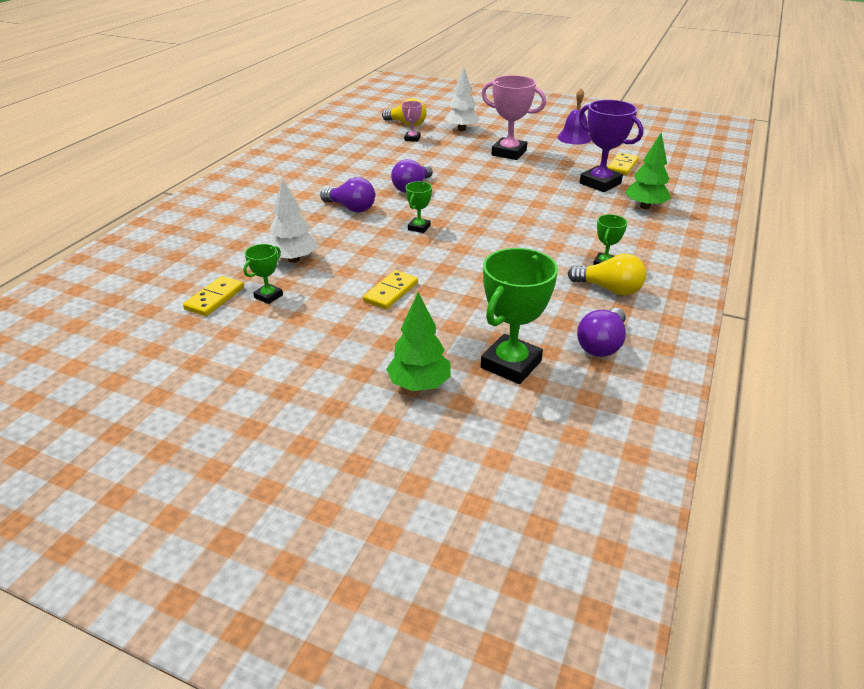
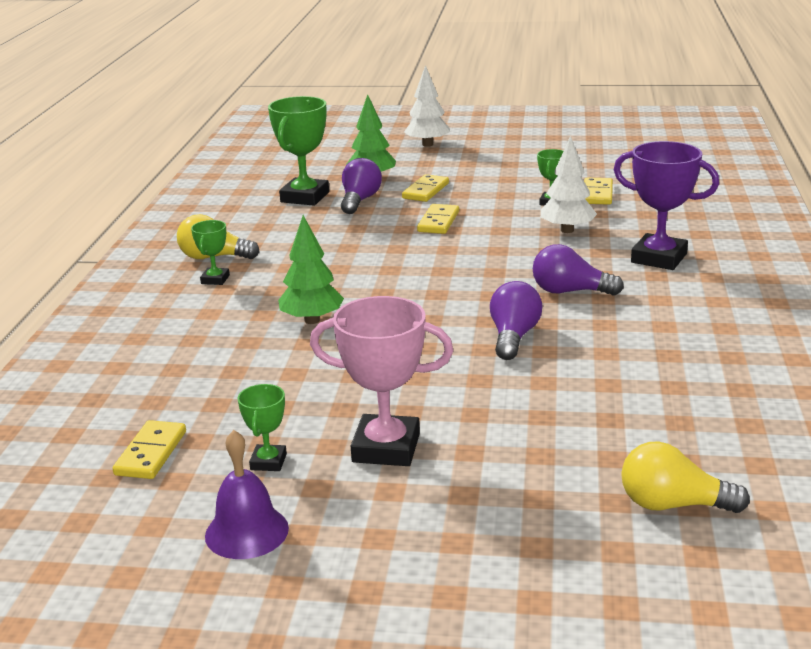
camera: 165 degrees right, 10 degrees down
pink trophy [402,101,422,142] -> none
green trophy [405,181,432,233] -> green trophy moved to [238,384,287,471]
white tree [445,67,480,131] -> white tree moved to [404,65,450,147]
purple light bulb [577,308,626,357] -> purple light bulb moved to [341,158,382,214]
purple trophy [579,100,643,192] -> purple trophy moved to [614,141,719,270]
green tree [625,133,671,209] -> green tree moved to [278,215,344,324]
none -> yellow domino [402,174,449,202]

